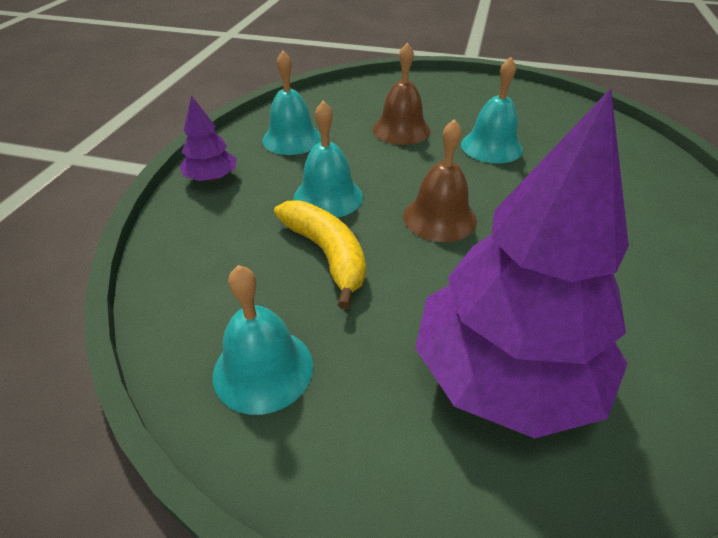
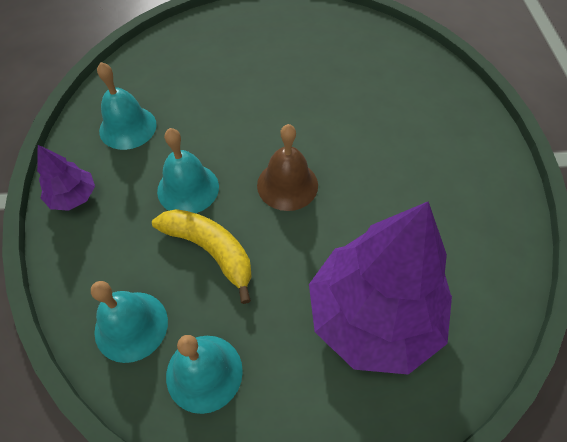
camera: 20 degrees left, 15 degrees up
brown bell [373,43,431,145] -> none
turquoise bell [461,57,523,163] -> turquoise bell moved to [91,281,168,363]

